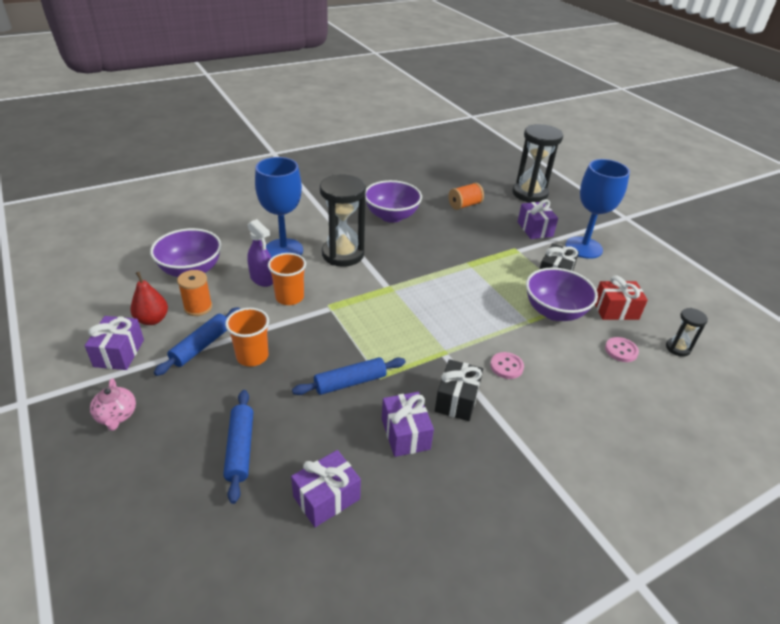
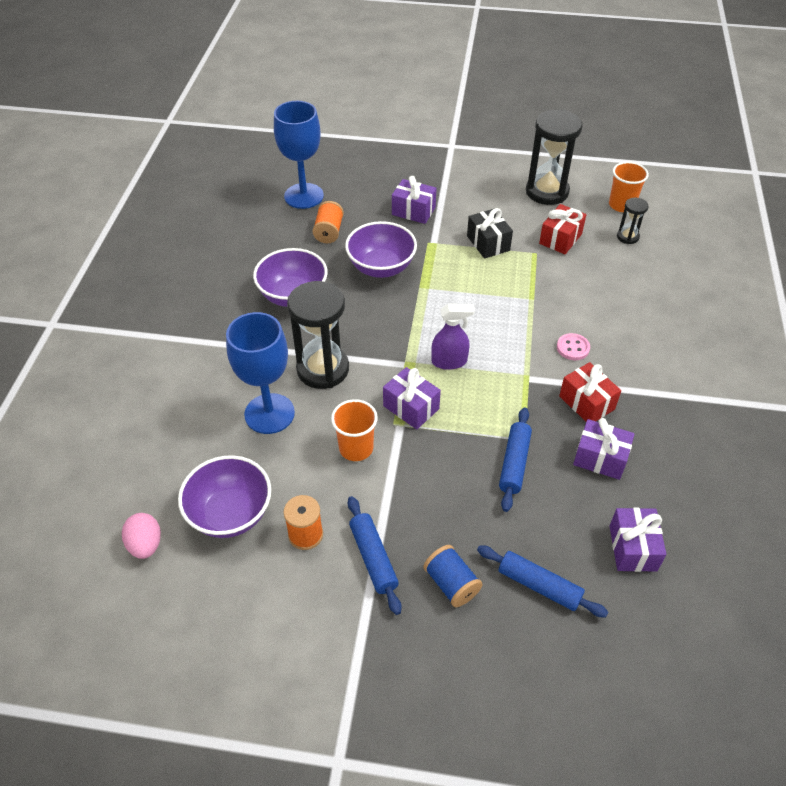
camera: 50 degrees left, 10 degrees up
purple gift [85,316,144,370] -> purple gift moved to [383,367,441,429]
pink teapot [90,378,136,431] -> none
red pear [130,272,168,325] -> none
orange cup [225,308,269,367] -> orange cup moved to [609,162,649,212]
purple spray bottle [247,219,273,287] -> purple spray bottle moved to [431,304,475,370]
black gift [435,359,483,421] -> red gift [559,362,621,421]
black hourglass [512,124,563,203] -> black hourglass moved to [526,110,583,205]
purple bowl [526,267,598,321] -> purple bowl moved to [345,221,417,278]
blue goblet [565,159,630,259] -> blue goblet moved to [274,101,324,209]
pink button [605,337,639,362] -> none
none -> pink egg [122,513,161,559]
none -> blue spool [423,545,483,607]

